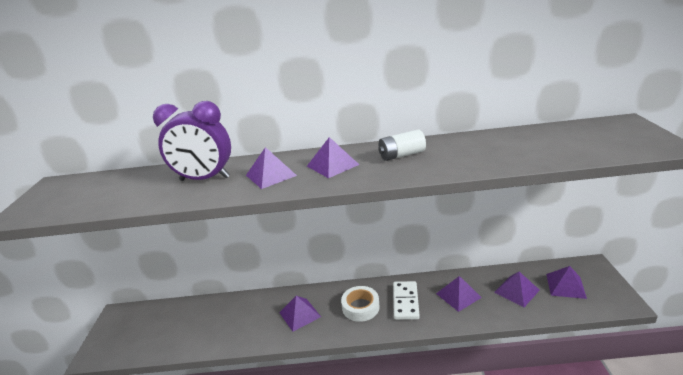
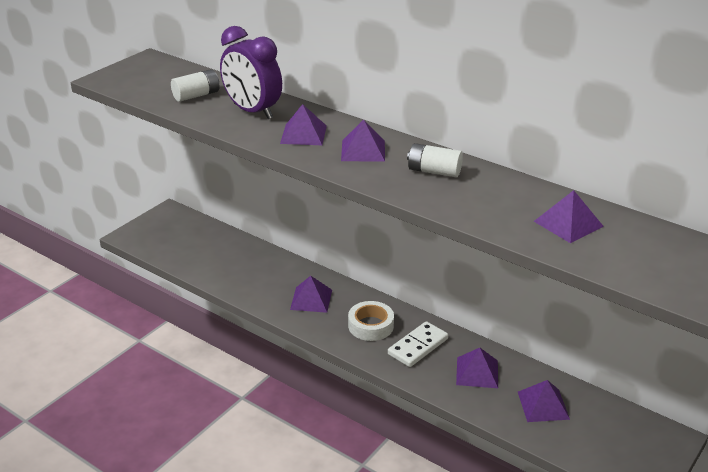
camera: 35 degrees right, 5 degrees up
purple pyramid [546,266,587,299] -> purple pyramid moved to [534,190,604,243]
none -> white battery [171,69,219,102]

